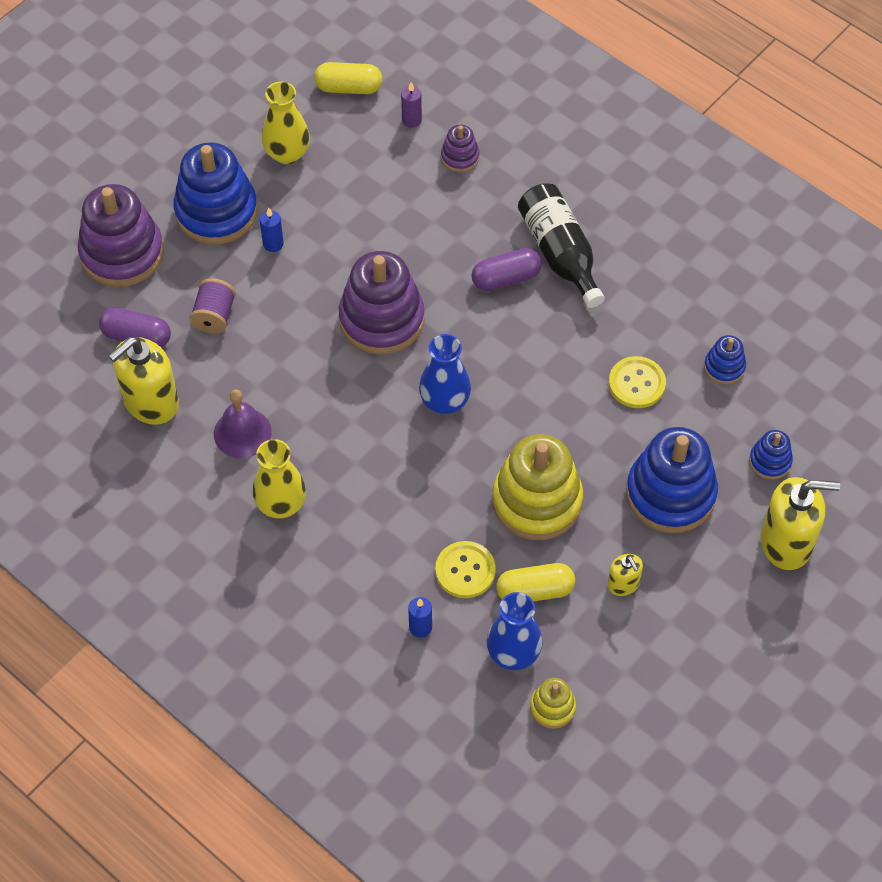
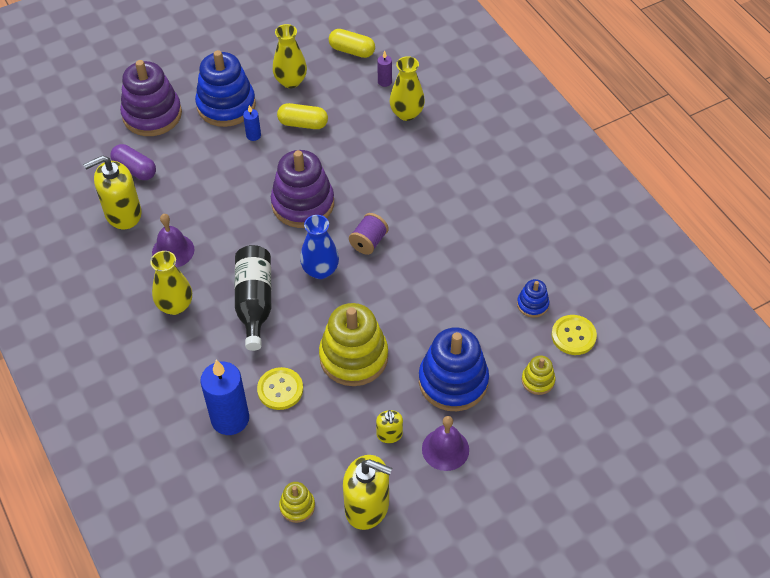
camera: 20 degrees right, 5 degrees down
purple spool [189,278,236,334] -> purple spool moved to [349,213,389,255]
blue candle [408,597,432,638] -> blue candle [200,360,249,435], size x2.19
purple stacking toy [441,125,480,172] -> yellow vase [390,56,425,121]
purple capsule [471,248,541,291] -> none
blue vase [486,592,543,670] -> none
yellow capsule [496,563,575,602] -> yellow capsule moved to [277,103,328,129]
black bottle [518,183,605,308] -> black bottle moved to [235,245,271,351]
yellow button [609,356,666,408] -> yellow button moved to [551,315,597,355]
blue stacking toy [749,430,793,480] -> yellow stacking toy [522,355,555,395]
yellow soap dispenser [761,477,840,570] -> yellow soap dispenser moved to [343,455,392,530]
none -> purple bell [422,416,469,471]

